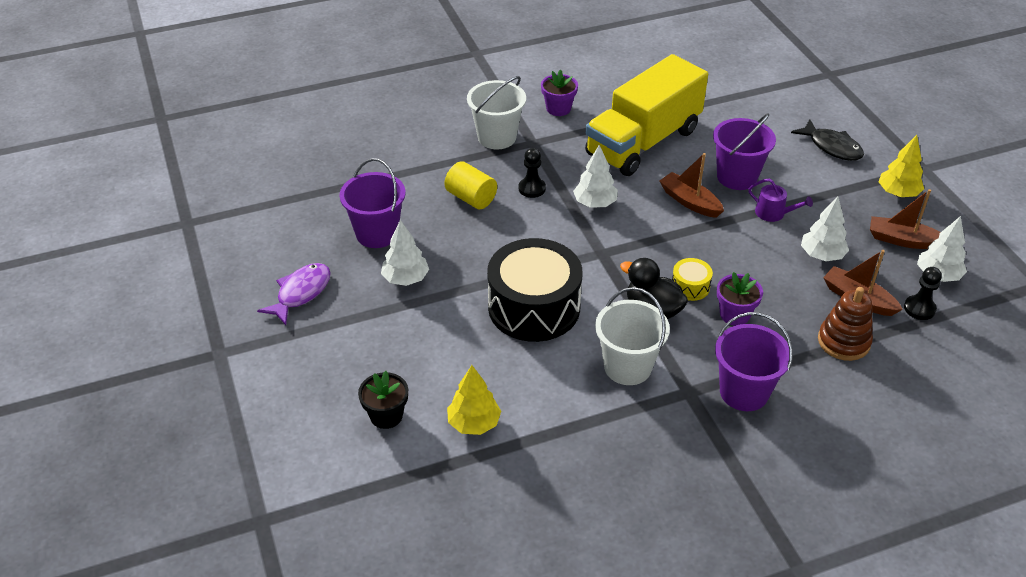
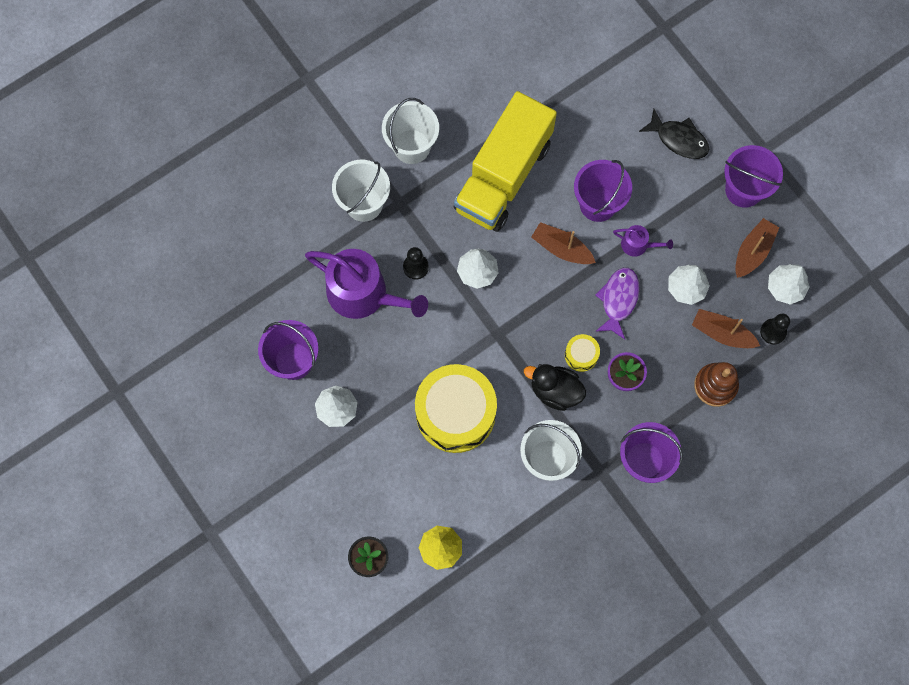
camera: 15 degrees left, 30 degrees up
purple fish [257,263,331,325] -> purple fish moved to [595,268,640,339]
yellow cylinder [444,161,497,209] -> purple watering can [305,249,428,319]
black drum [487,238,582,342] -> yellow drum [415,364,497,453]
purple flower pot [541,70,578,116] -> white bucket [382,98,439,164]
brown boat [870,189,941,249] -> brown boat turned 120 degrees clockwise [735,218,779,278]
yellow tree [879,135,924,197] -> purple bucket [724,145,783,208]

